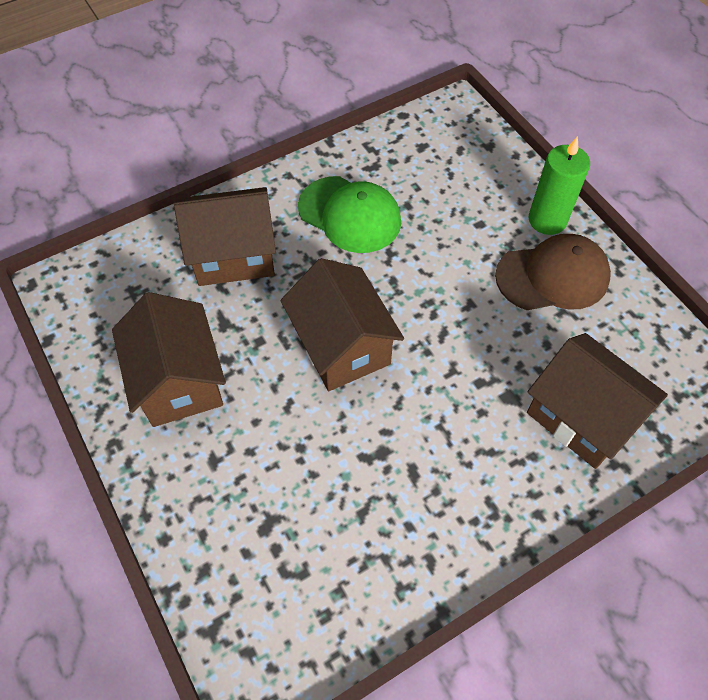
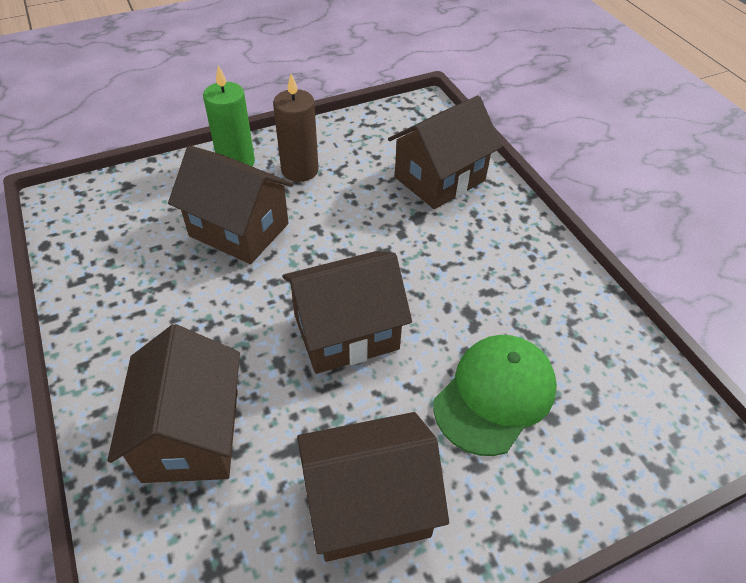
camera: 85 degrees left, 10 degrees down
green cap [298,176,401,253] -> green cap moved to [434,335,557,456]
brown cap [495,234,611,310] -> brown candle [273,74,319,182]
none -> brown house [168,145,293,264]

